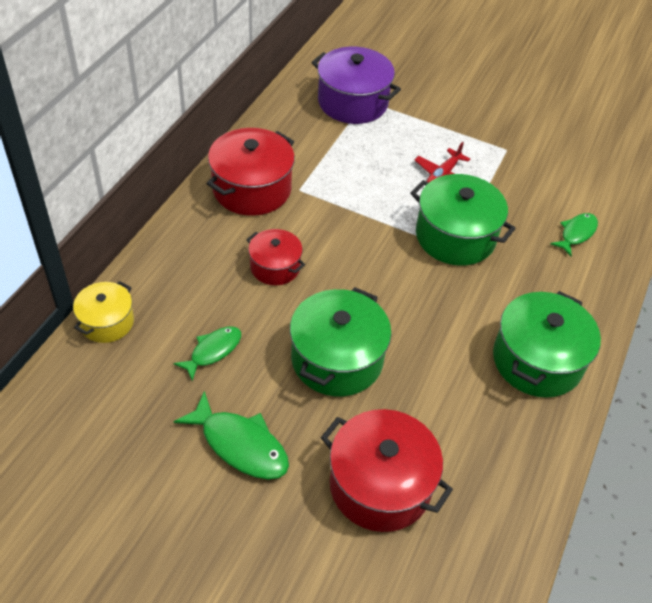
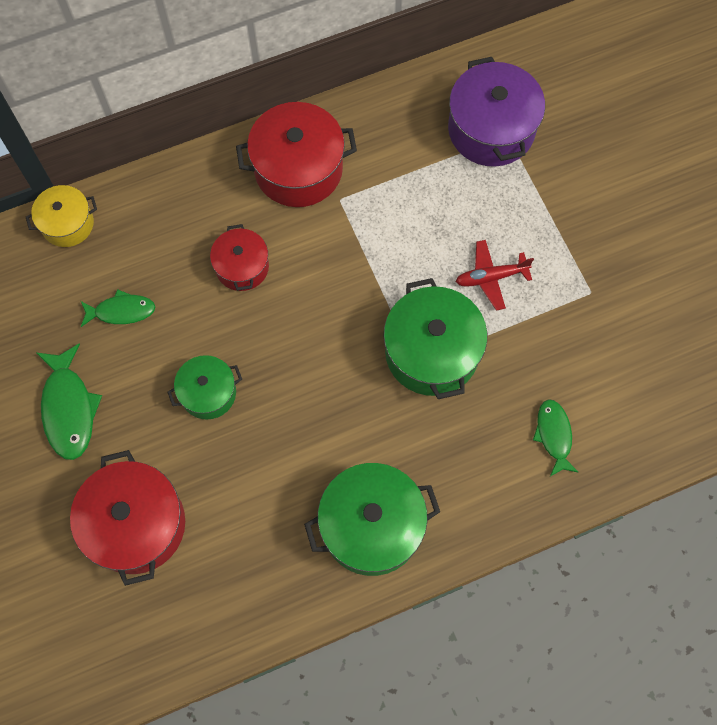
camera: 45 degrees right, 20 degrees up
green pot [290,287,392,396] -> green pot [167,355,242,420], size x0.59
green fish [550,213,598,256] -> green fish turned 90 degrees counterclockwise [533,399,579,476]

